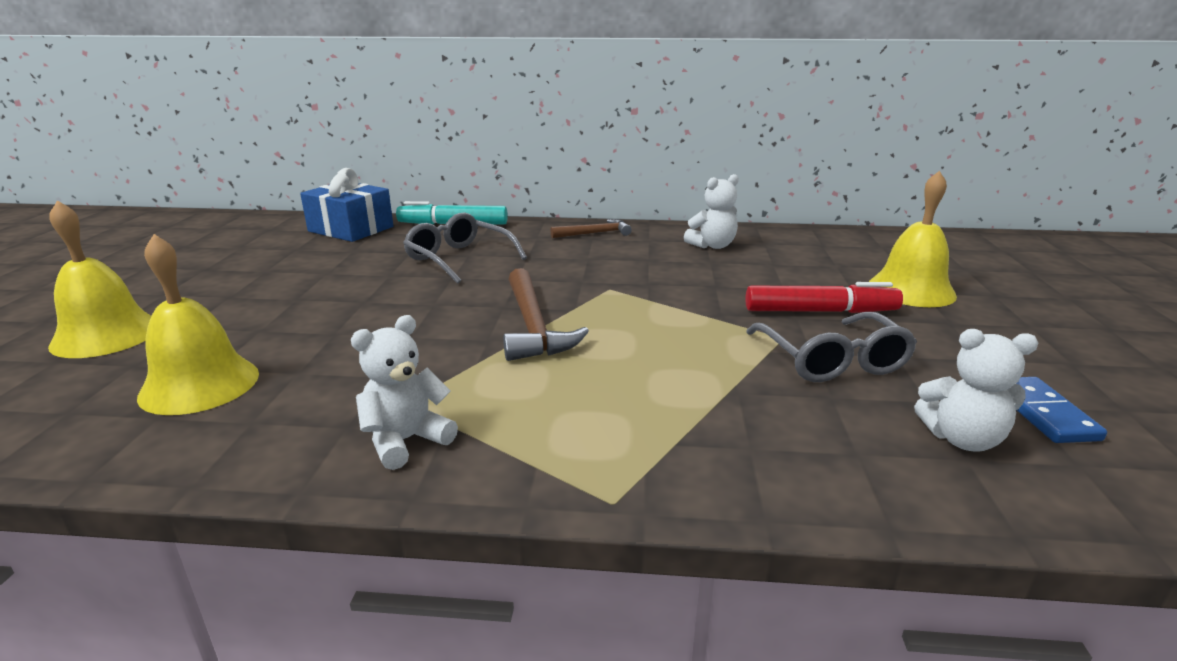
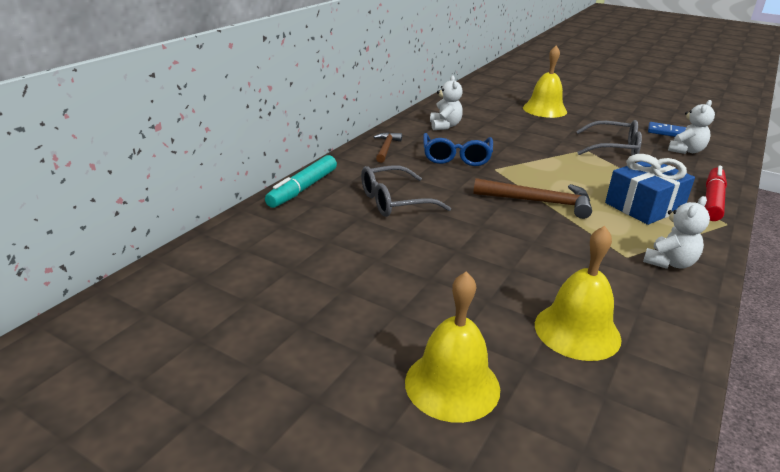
camera: 65 degrees left, 5 degrees up
blue gift [300,168,394,242] -> blue gift moved to [605,154,695,225]
white teddy bear [351,315,458,470] -> white teddy bear turned 120 degrees counterclockwise [643,196,710,269]
red marker [745,282,903,313] -> red marker moved to [704,165,727,221]
none -> blue glasses [423,133,493,166]

